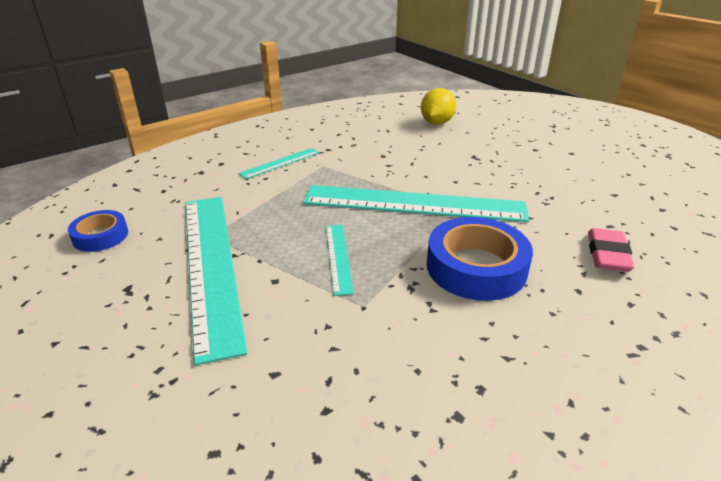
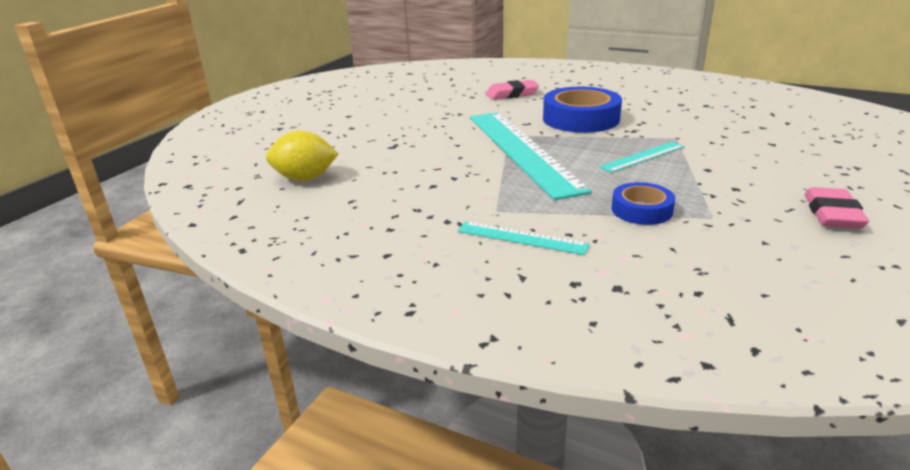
camera: 115 degrees left, 5 degrees down
blue tape [68,210,128,252] -> blue tape moved to [612,182,675,225]
turquoise ruler [186,197,247,365] -> none
none -> pink eraser [805,187,869,229]

